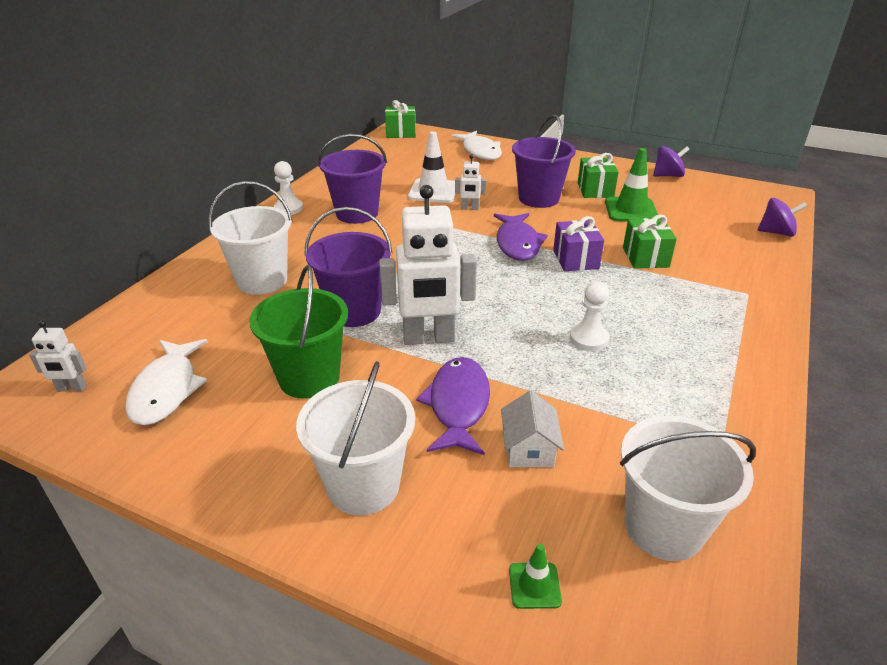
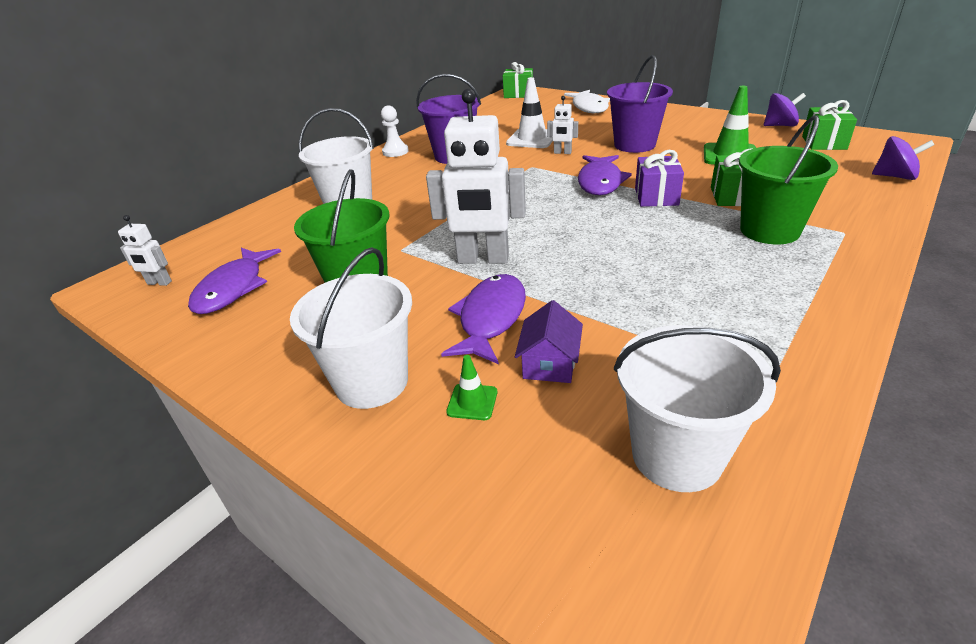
camera: 15 degrees right, 0 degrees up
white fish [125,339,208,425] -> purple fish [188,248,281,314]
purple bucket [304,207,392,327] -> none
white house [501,390,564,467] -> purple house [515,300,583,383]
green traffic cone [509,544,562,609] -> green traffic cone moved to [446,355,497,420]
white pawn [570,281,609,351] -> none
green gift [578,153,619,198] -> green gift moved to [802,100,857,150]
none -> green bucket [739,115,838,244]

